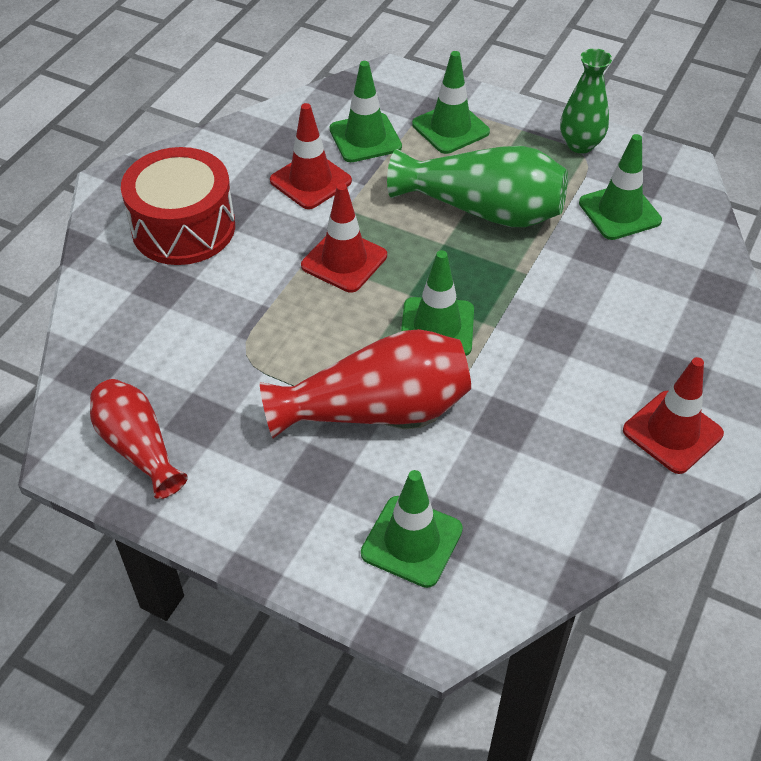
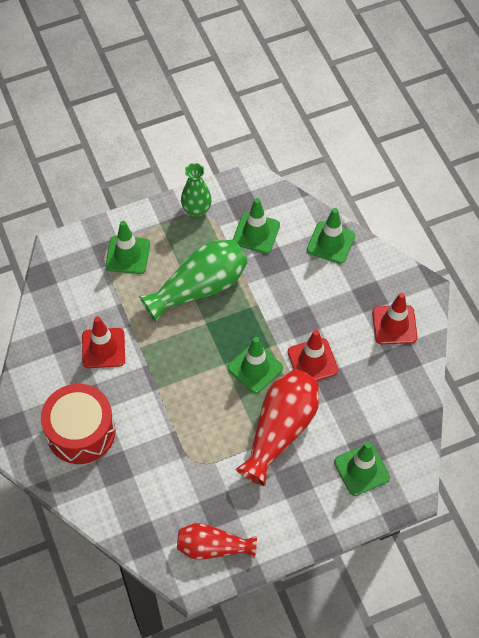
camera: 50 degrees left, 10 degrees up
red traffic cone [301,183,387,293] -> red traffic cone moved to [288,330,338,380]
green traffic cone [330,61,402,162] -> green traffic cone moved to [307,208,355,264]

